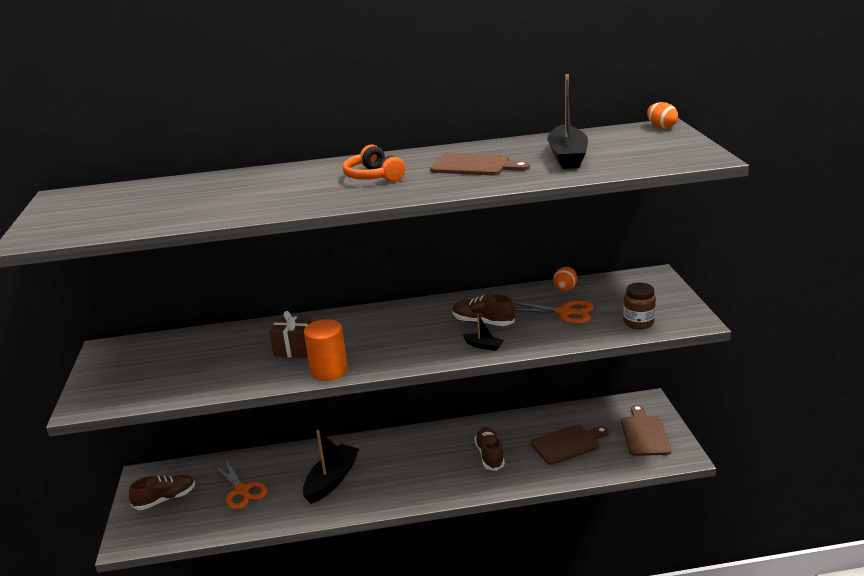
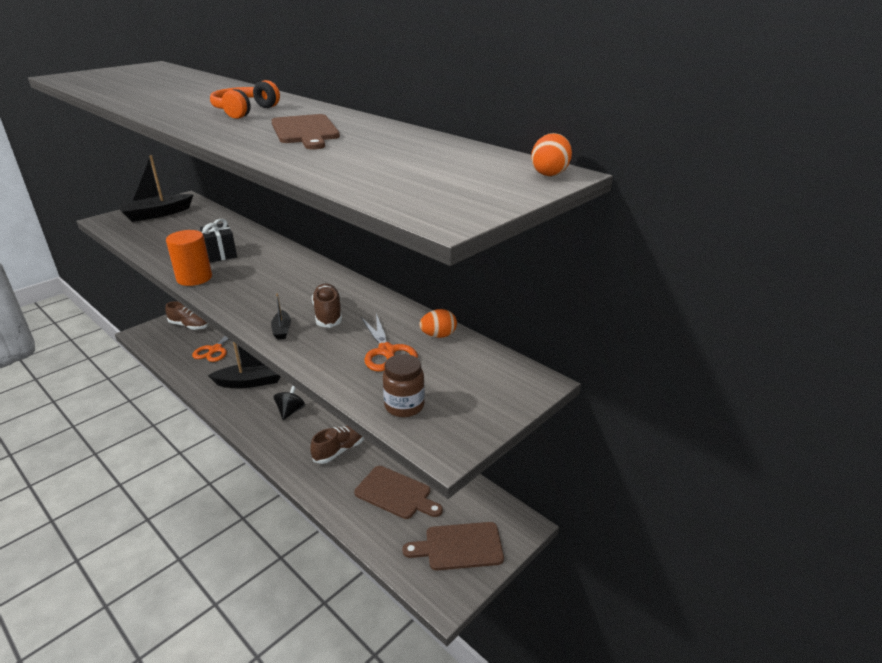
camera: 50 degrees right, 5 degrees up
brown gift [269,311,312,358] -> black gift [200,219,237,263]
black boat [547,75,588,169] -> black boat moved to [118,155,193,222]
brown cutting board [621,405,671,456] -> brown cutting board turned 150 degrees counterclockwise [403,522,504,570]
none -> black spinning top [274,385,305,420]

